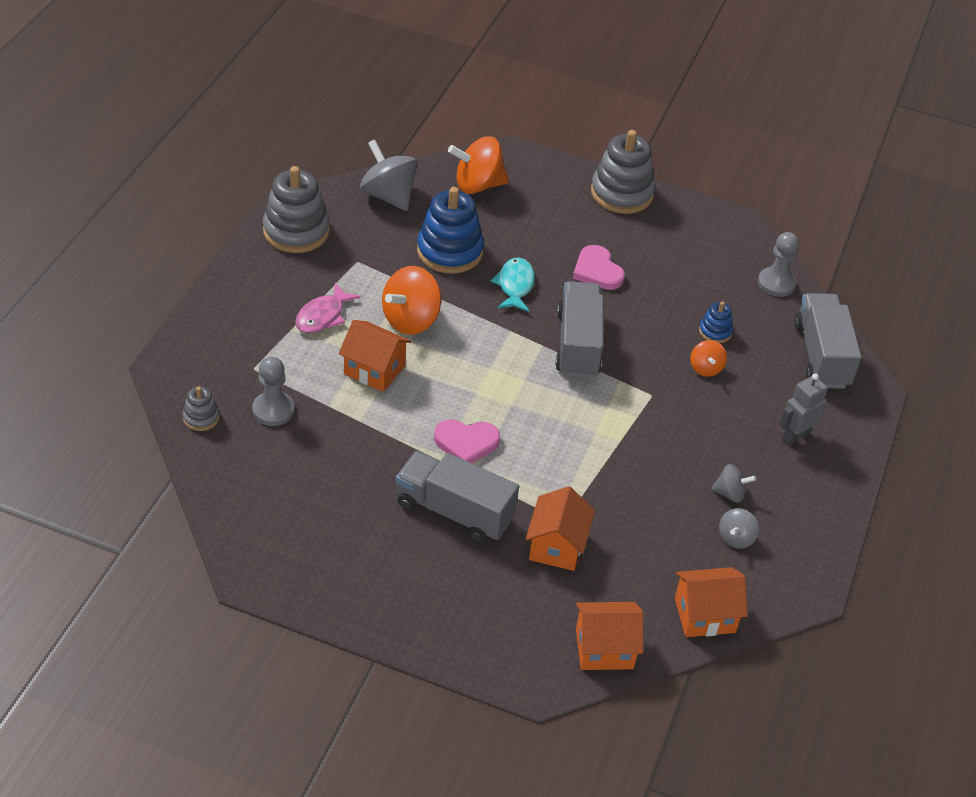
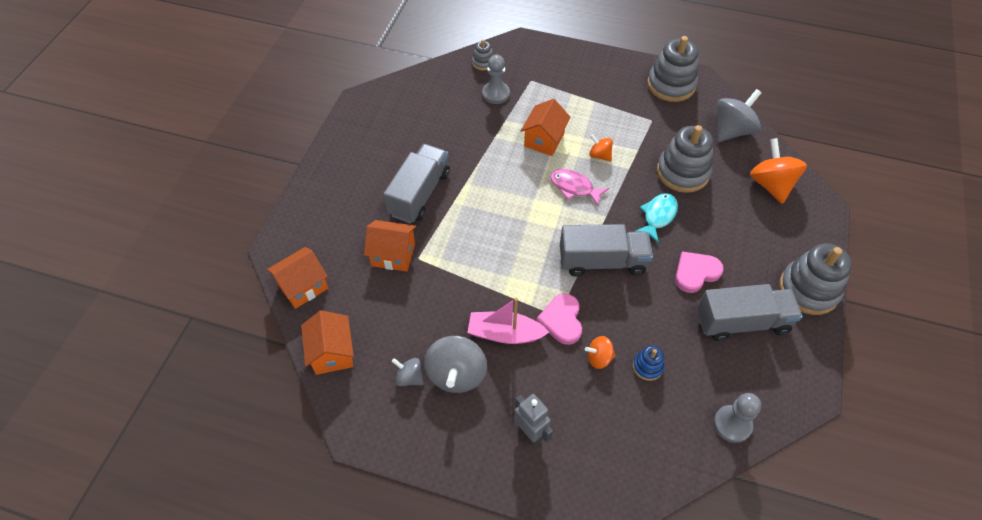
camera: 90 degrees right, 10 degrees up
pink fish [295,283,361,333] -> pink fish moved to [550,169,609,206]
orange spinning top [382,266,441,335] -> orange spinning top [589,134,613,162], size x0.54
blue stacking toy [417,187,484,274] -> grey stacking toy [657,125,713,193]
pink heart [434,419,500,463] -> pink heart moved to [536,294,582,345]
turquoise fish [491,258,535,312] -> turquoise fish turned 60 degrees counterclockwise [634,193,678,243]
orange house [576,602,643,670] -> orange house turned 60 degrees clockwise [267,247,328,309]
grey spinning top [711,464,756,503] -> grey spinning top [424,336,487,393], size x1.87
grey truck [794,293,862,389] -> grey truck moved to [697,284,803,341]
none -> pink boat [467,298,549,344]

